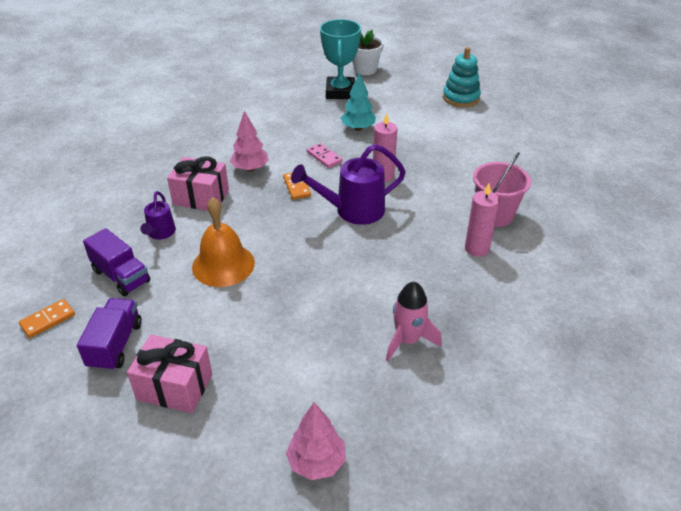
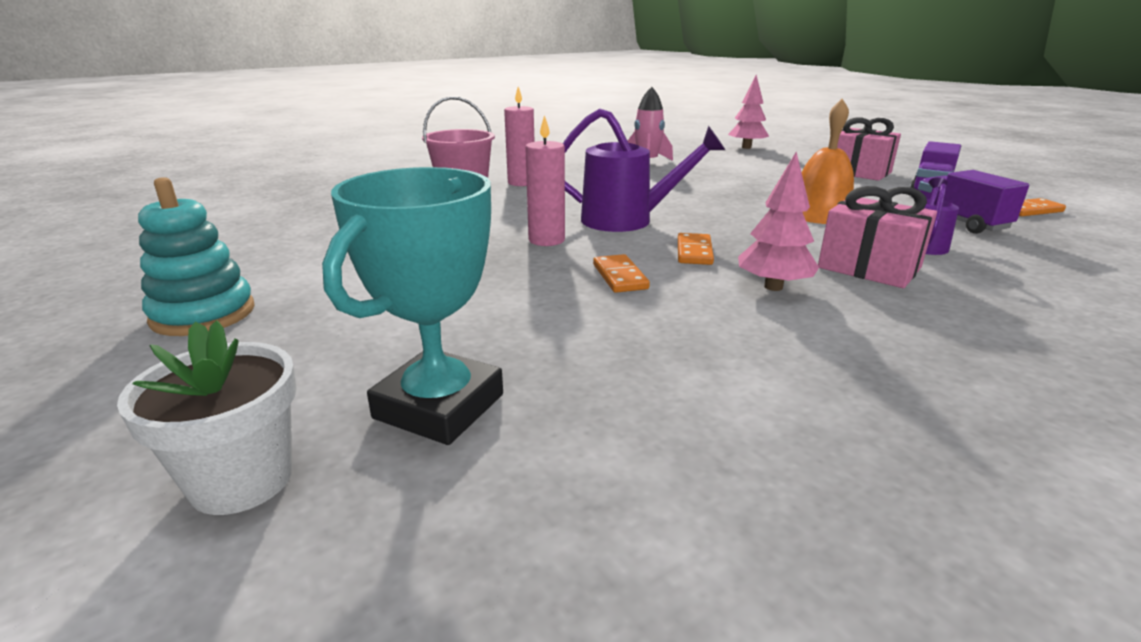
camera: 155 degrees left, 15 degrees down
pink domino [307,143,343,168] -> orange domino [593,254,650,293]
turquoise tree [341,72,376,131] -> none

